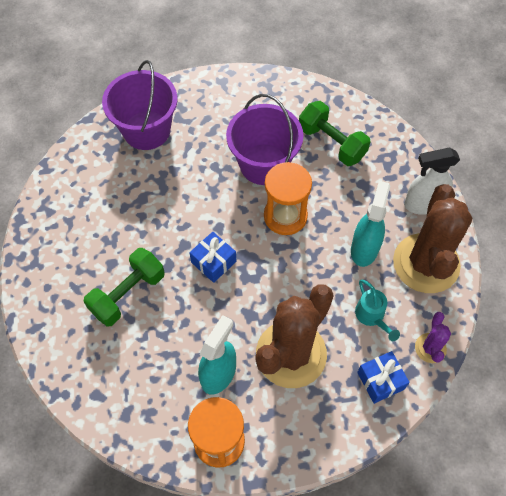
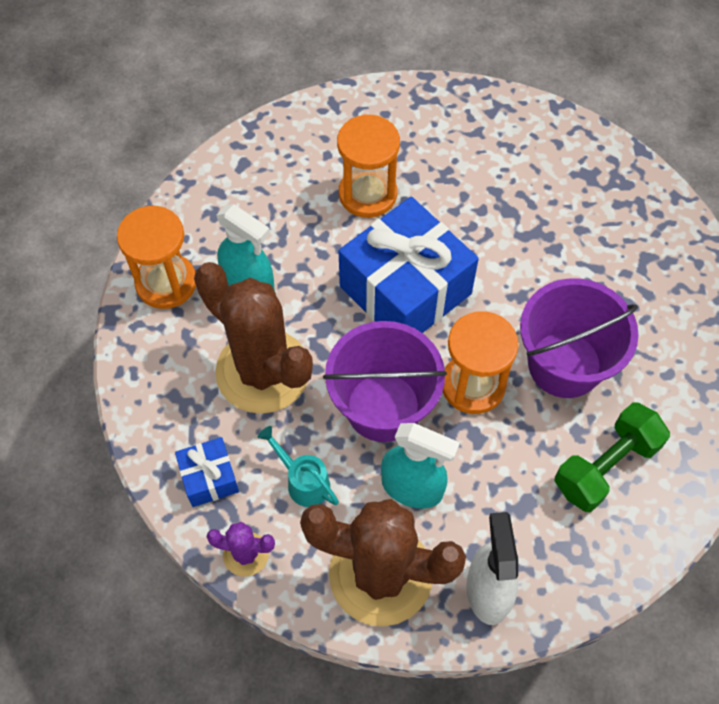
camera: 95 degrees right, 0 degrees up
green dumbbell [84,248,165,327] -> orange hourglass [337,114,400,218]
purple bucket [102,60,178,150] -> purple bucket moved to [323,321,447,442]
blue gift [189,232,237,283] -> blue gift [339,197,479,333], size x2.15
turquoise watering can [355,280,400,341] -> turquoise watering can turned 60 degrees clockwise [257,426,339,507]

